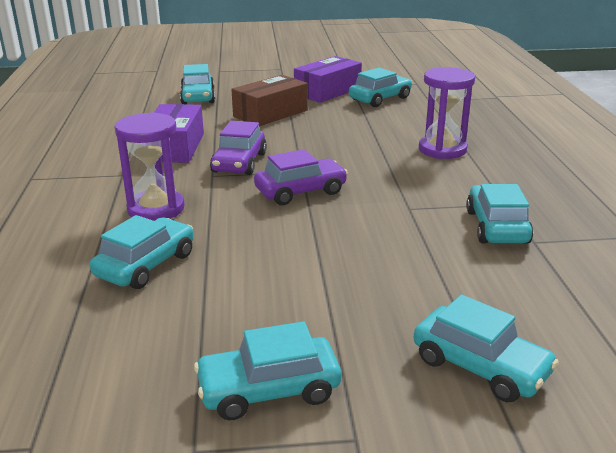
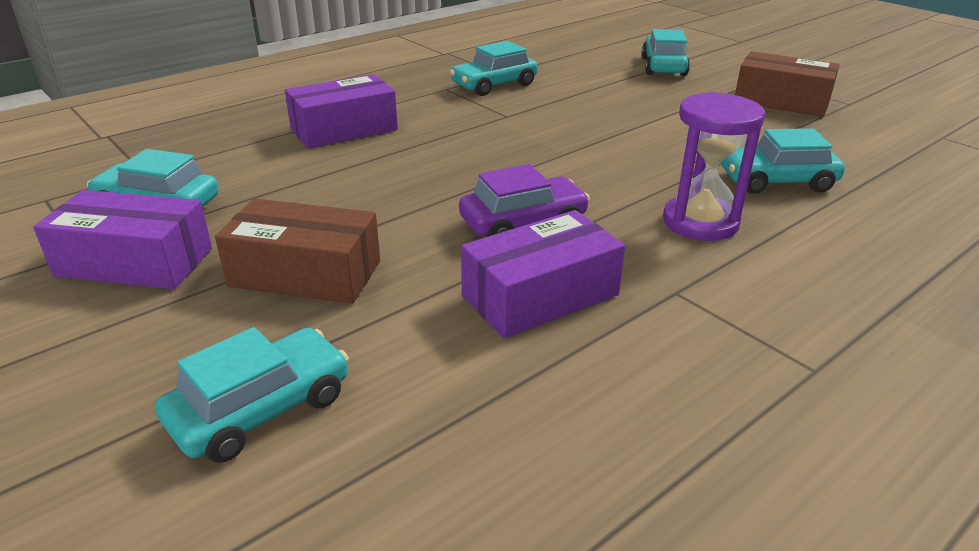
camera: 125 degrees left, 5 degrees up
turquoise car [194,321,341,420] -> brown box [735,51,840,117]
purple car [254,149,348,205] -> none
purple hourglass [419,67,475,159] -> purple box [285,74,398,148]

